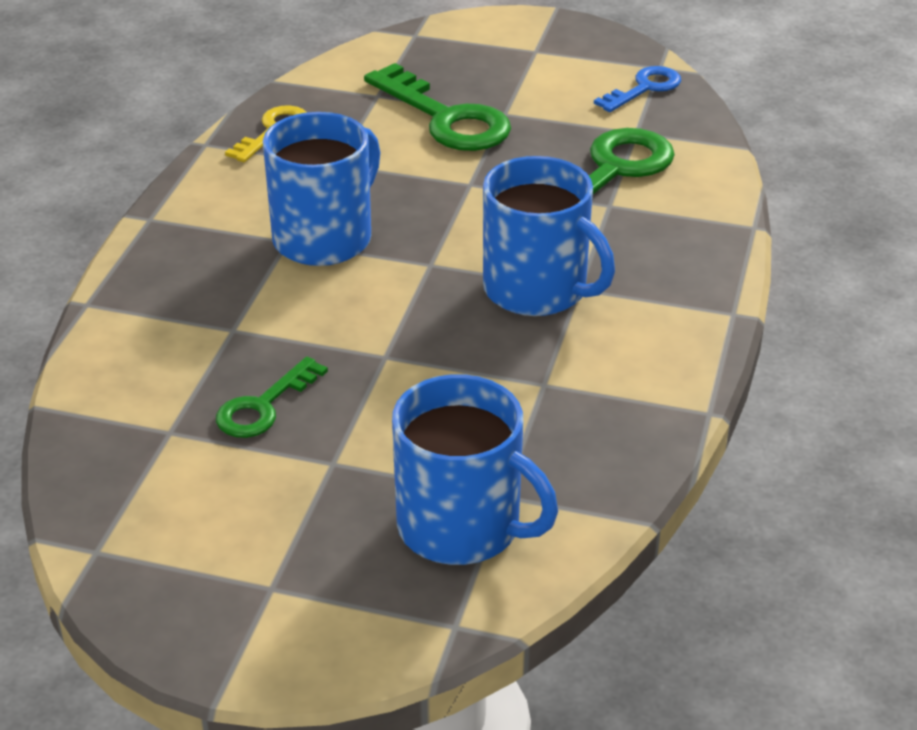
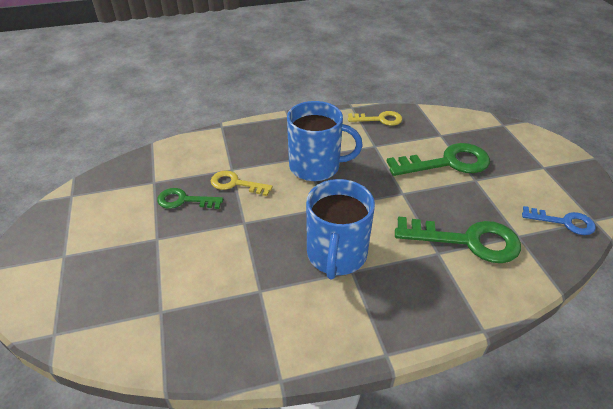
camera: 60 degrees right, 5 degrees up
green key [364,63,511,151] -> green key turned 120 degrees counterclockwise [386,143,490,176]
blue mug [392,374,558,565] -> none
none -> yellow key [211,171,273,196]

